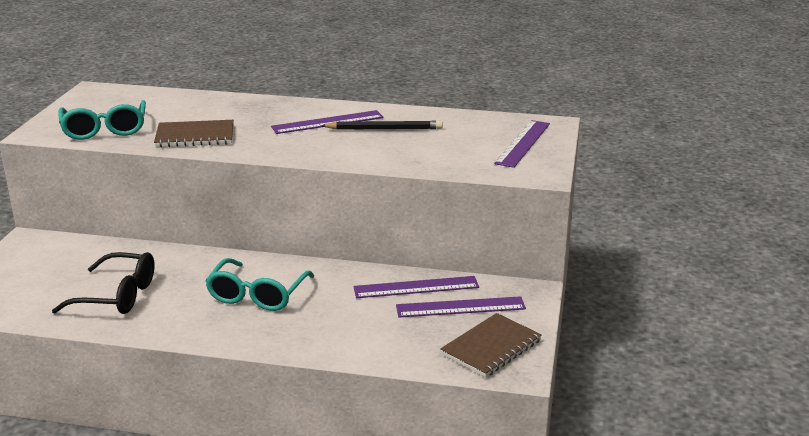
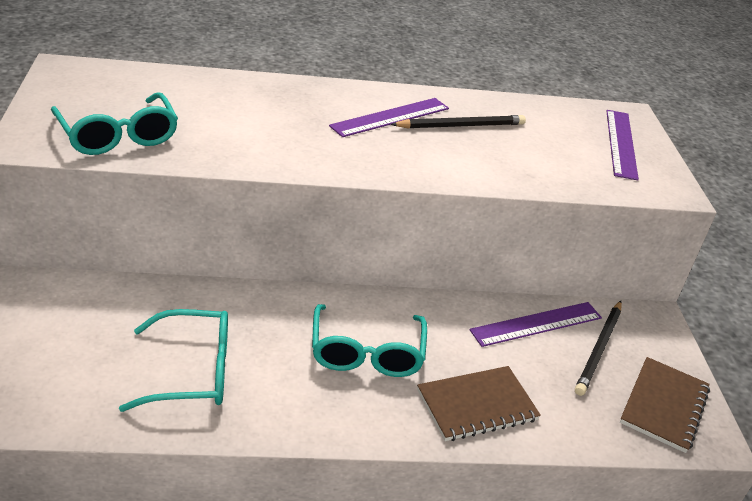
camera: 20 degrees left, 10 degrees up
black glasses [52,252,155,314] -> turquoise glasses [119,309,228,412]
brown notebook [154,120,234,147] -> brown notebook moved to [417,366,541,441]
purple ruler [396,296,526,318] -> black pencil [575,301,622,396]

